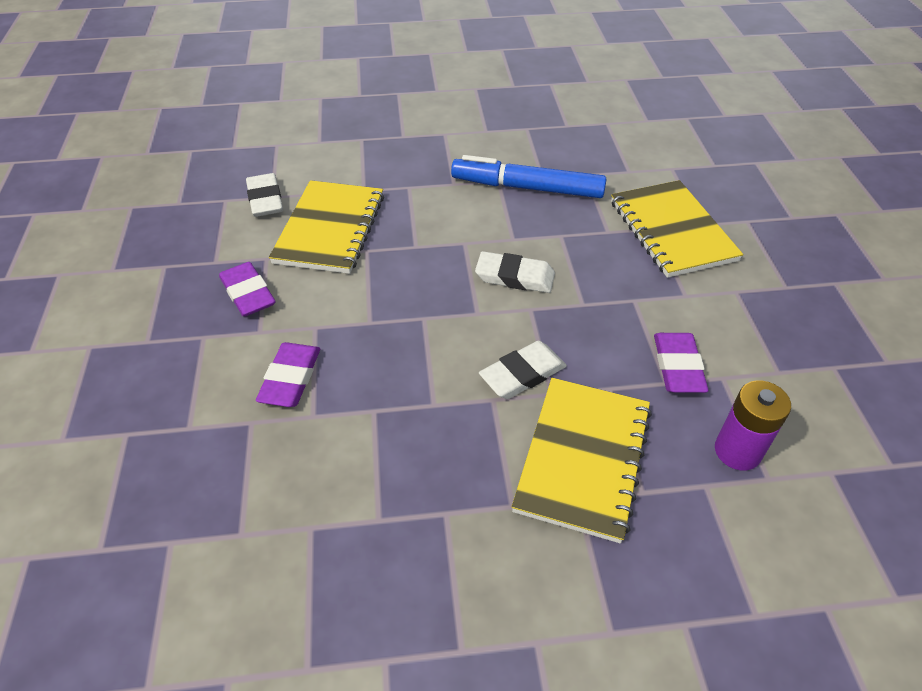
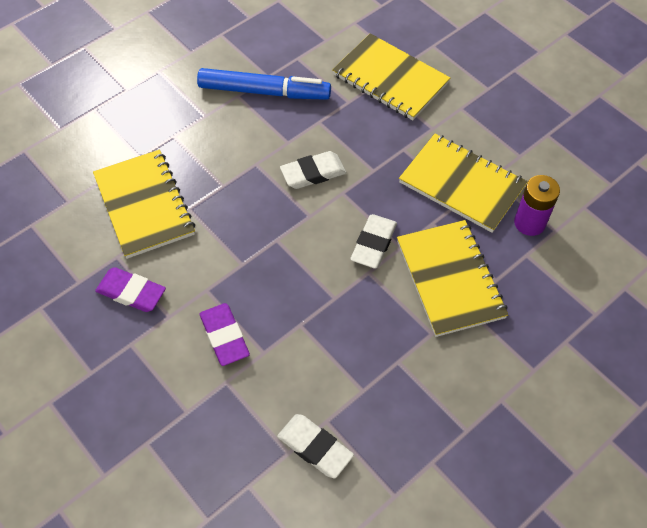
camera: 35 degrees left, 10 degrees up
white eraser [246,173,283,217] -> white eraser moved to [277,414,354,478]
blue marker [451,155,606,198] -> blue marker turned 150 degrees counterclockwise [197,68,331,100]
purple eraser [654,333,708,393] -> yellow notebook [399,133,528,233]

